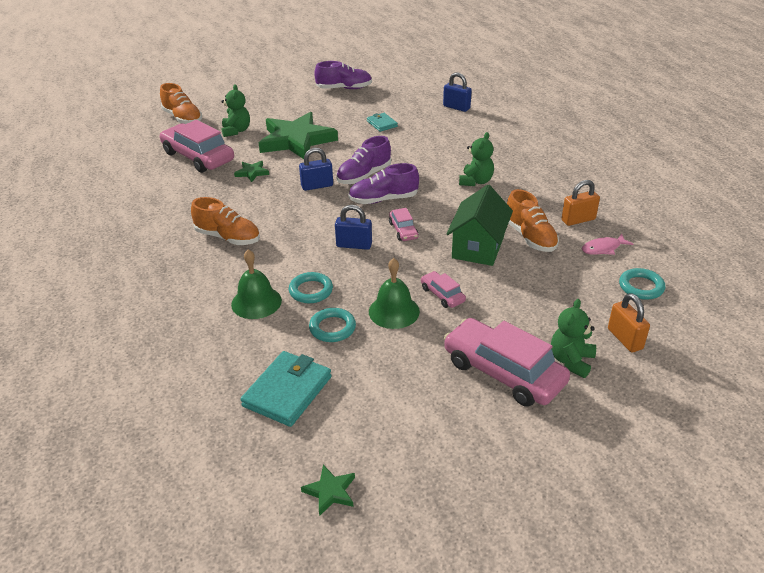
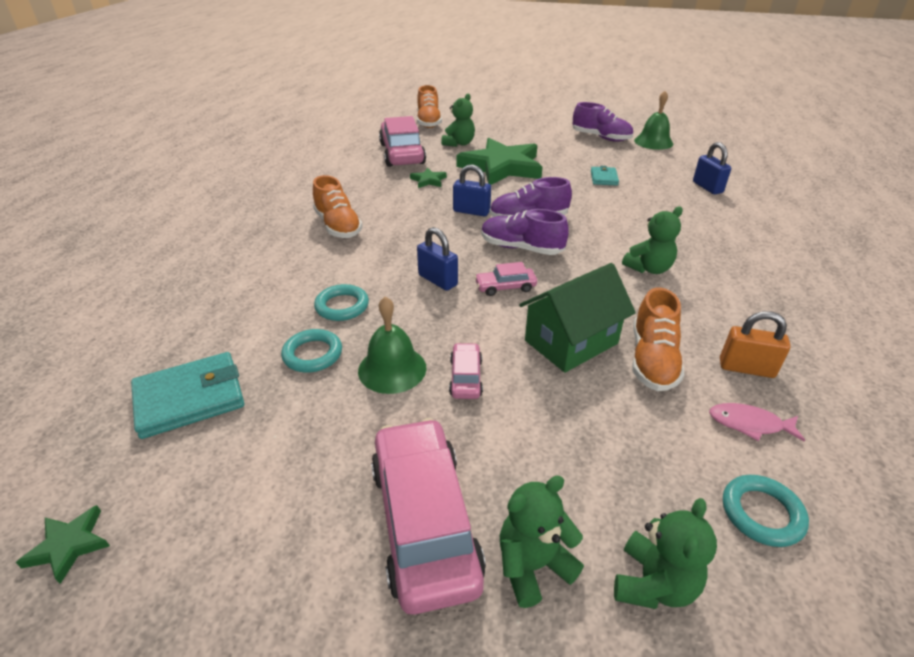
camera: 35 degrees right, 0 degrees up
green bell [231,249,282,319] -> green bell moved to [634,91,673,150]
pink car [389,208,419,241] -> pink car turned 60 degrees clockwise [474,262,537,296]
orange padlock [608,293,650,352] -> green teddy bear [614,498,717,609]

